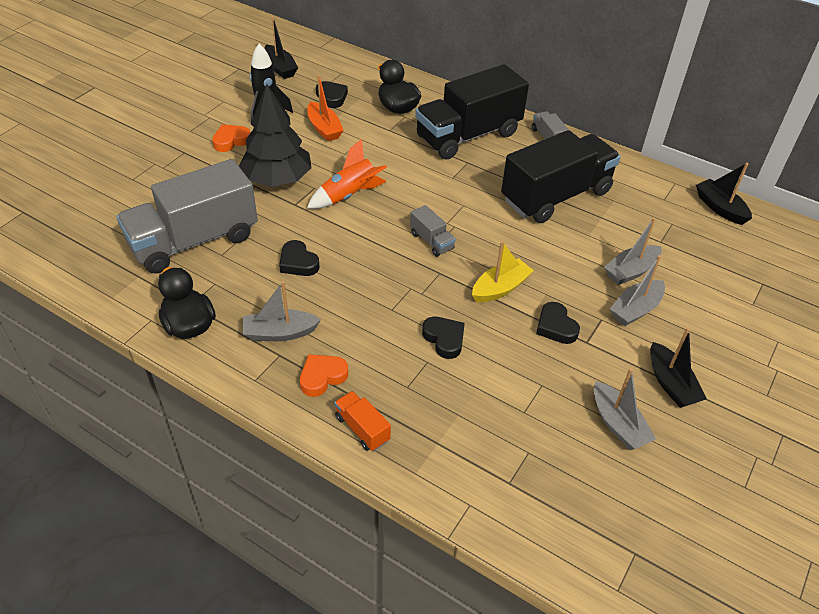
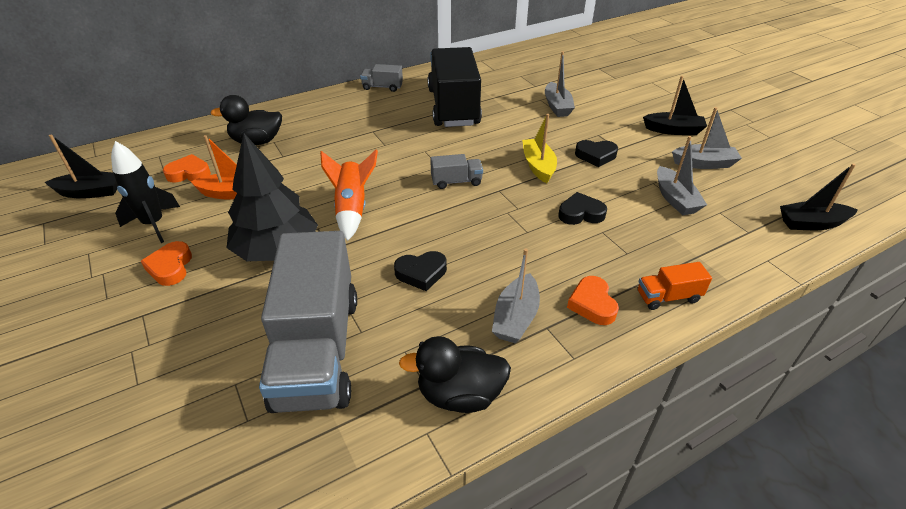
camera: 60 degrees left, 5 degrees down
black heart [316,81,348,108] -> orange heart [163,154,211,183]
black truck [415,64,529,160] -> none
grey boat [610,255,665,326] -> grey boat moved to [657,136,707,215]
black boat [696,163,752,225] -> black boat moved to [780,164,858,230]

